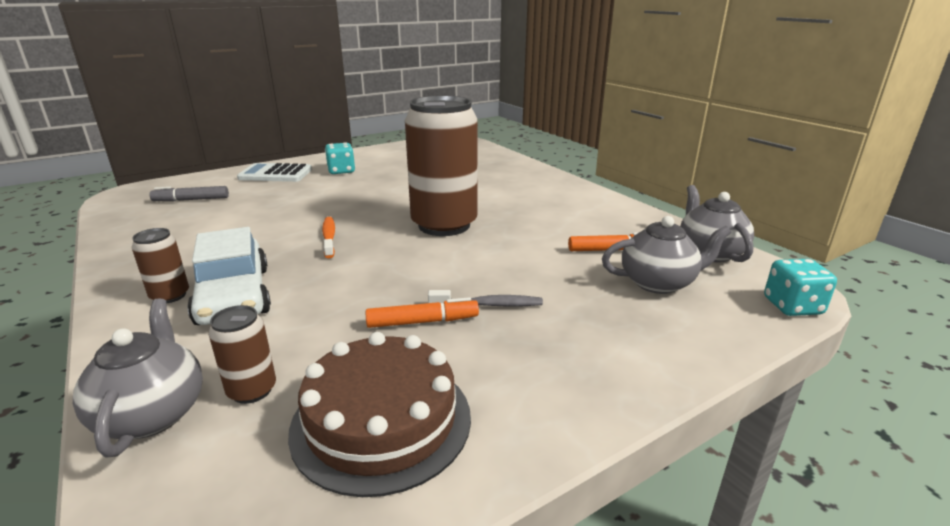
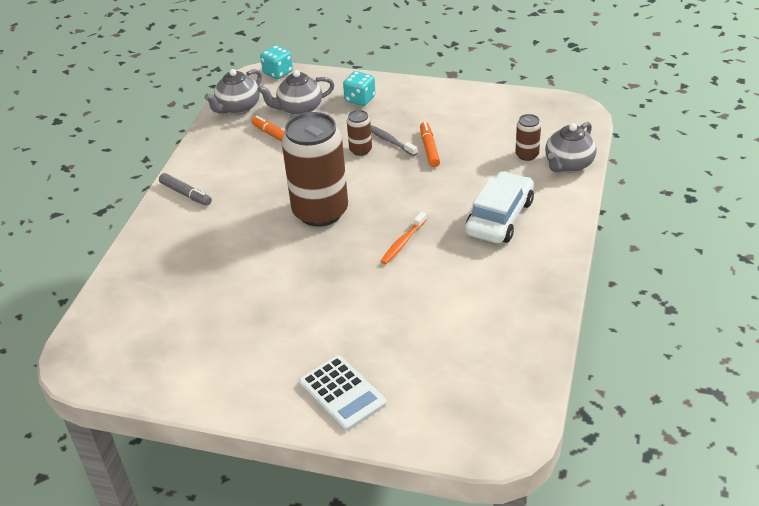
camera: 130 degrees left, 15 degrees up
brown can [132,228,189,303] -> brown can moved to [347,110,372,156]
grey marker [150,186,229,202] -> grey marker moved to [159,173,212,206]
brown cake [288,332,471,497] -> none
turquoise dice [325,142,355,174] -> turquoise dice moved to [343,71,375,106]
orange marker [366,297,479,328] -> orange marker turned 45 degrees clockwise [420,122,440,167]
grey teapot [602,216,731,294] -> grey teapot turned 60 degrees counterclockwise [257,70,334,116]

